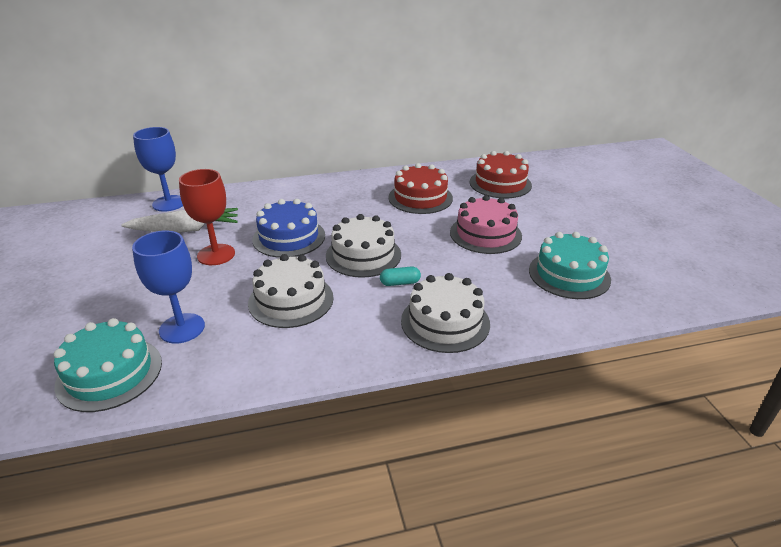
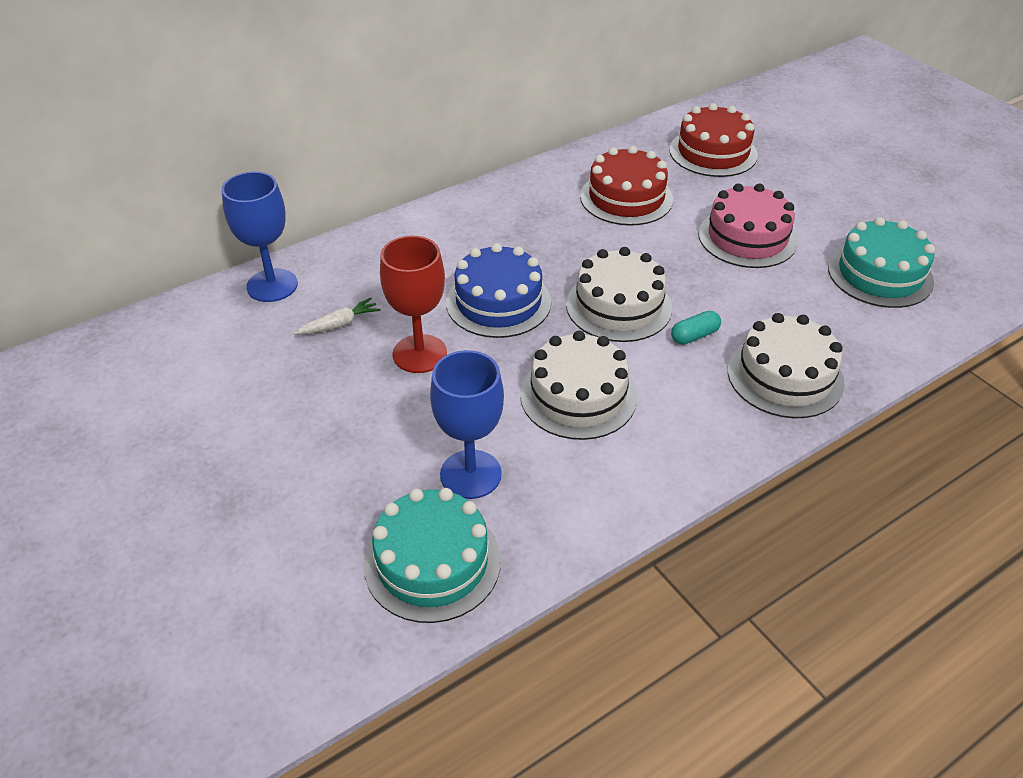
camera: 20 degrees left, 10 degrees up
white carrot [121,208,238,232] -> white carrot [294,298,381,334], size x0.52

